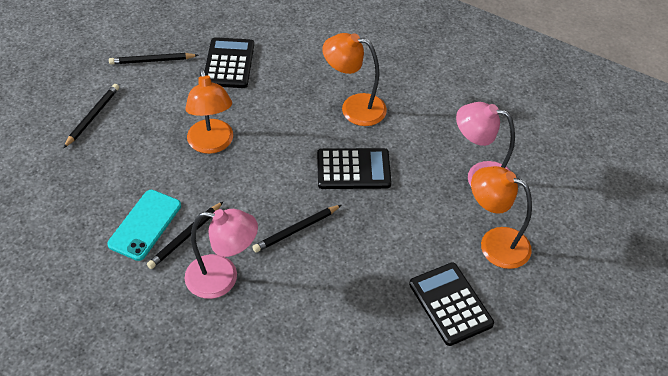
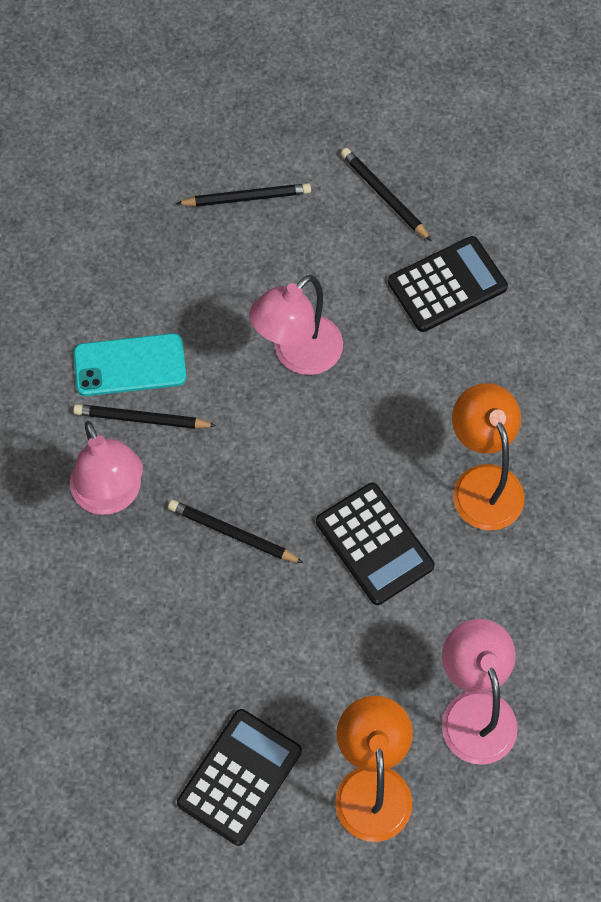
camera: 60 degrees right, 15 degrees up
orange lamp [186,68,233,154] -> pink lamp [249,275,343,375]

